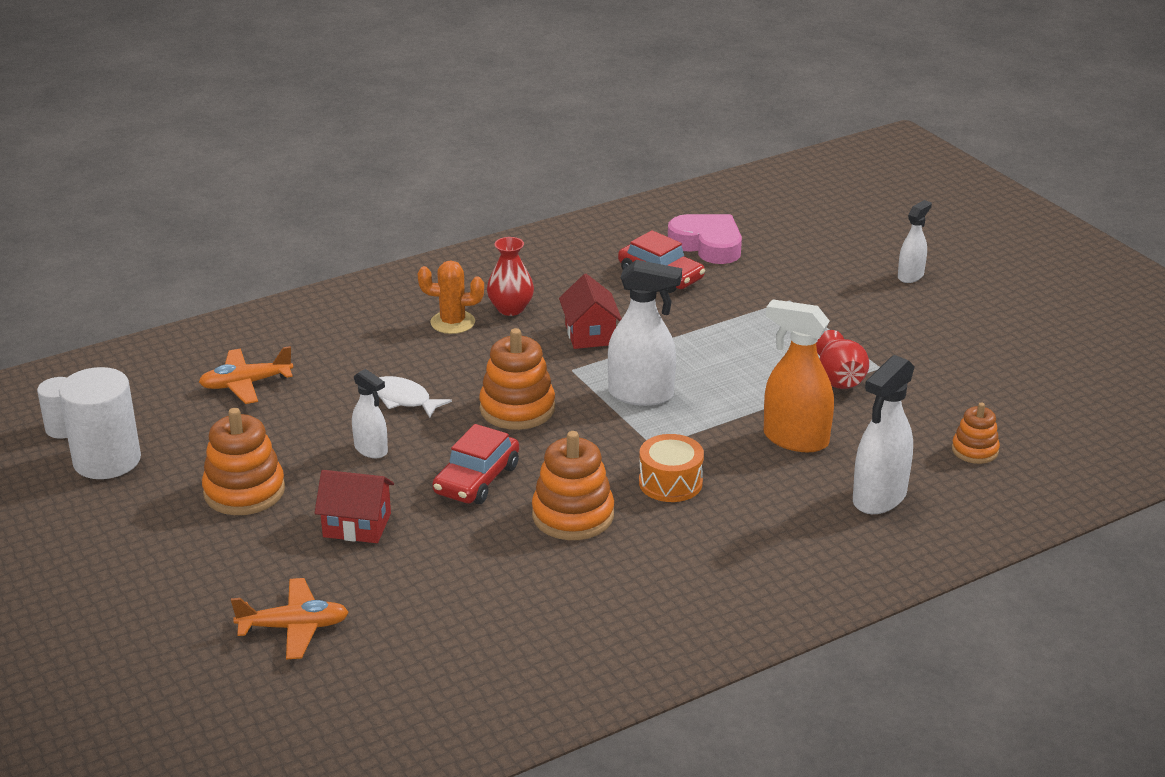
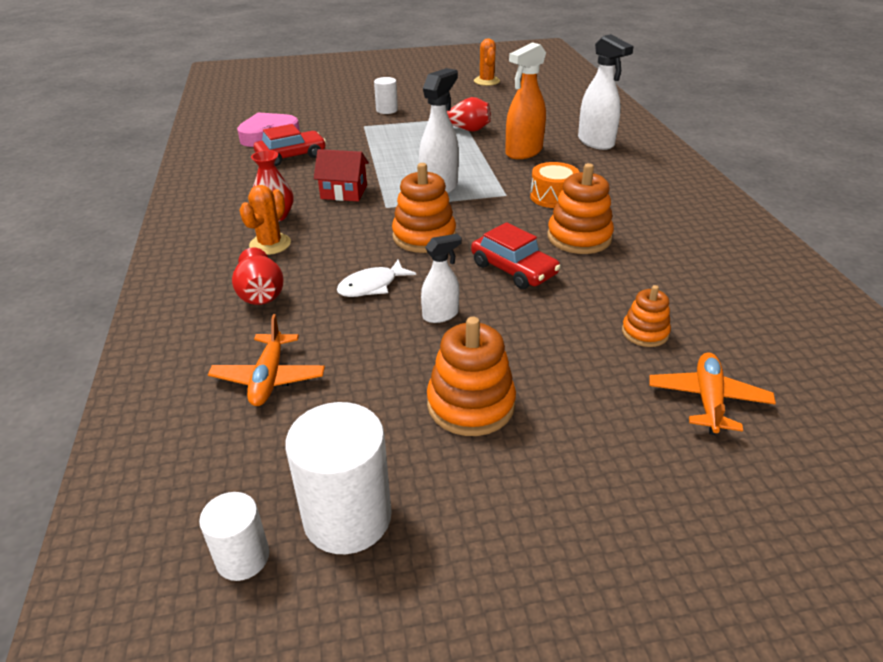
camera: 70 degrees left, 5 degrees up
red house [315,470,394,543] -> none
white spray bottle [898,200,932,283] -> none
orange stacking toy [952,402,1000,464] -> orange stacking toy moved to [622,285,671,347]
none -> red vase [232,248,284,305]
none -> white cylinder [374,77,398,114]
none -> orange cactus [474,38,500,86]

